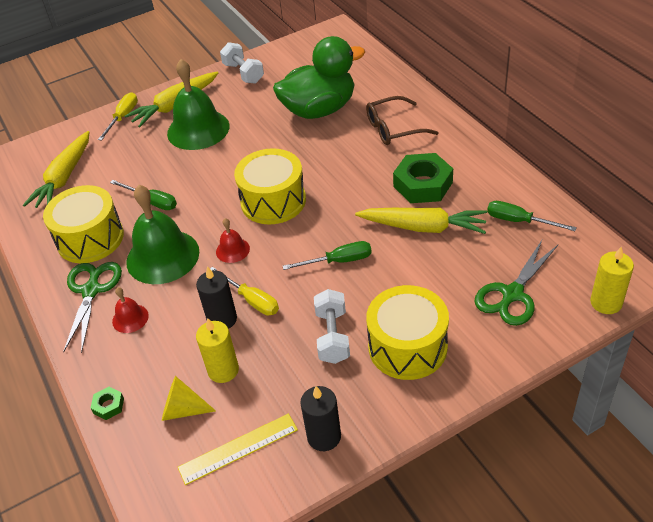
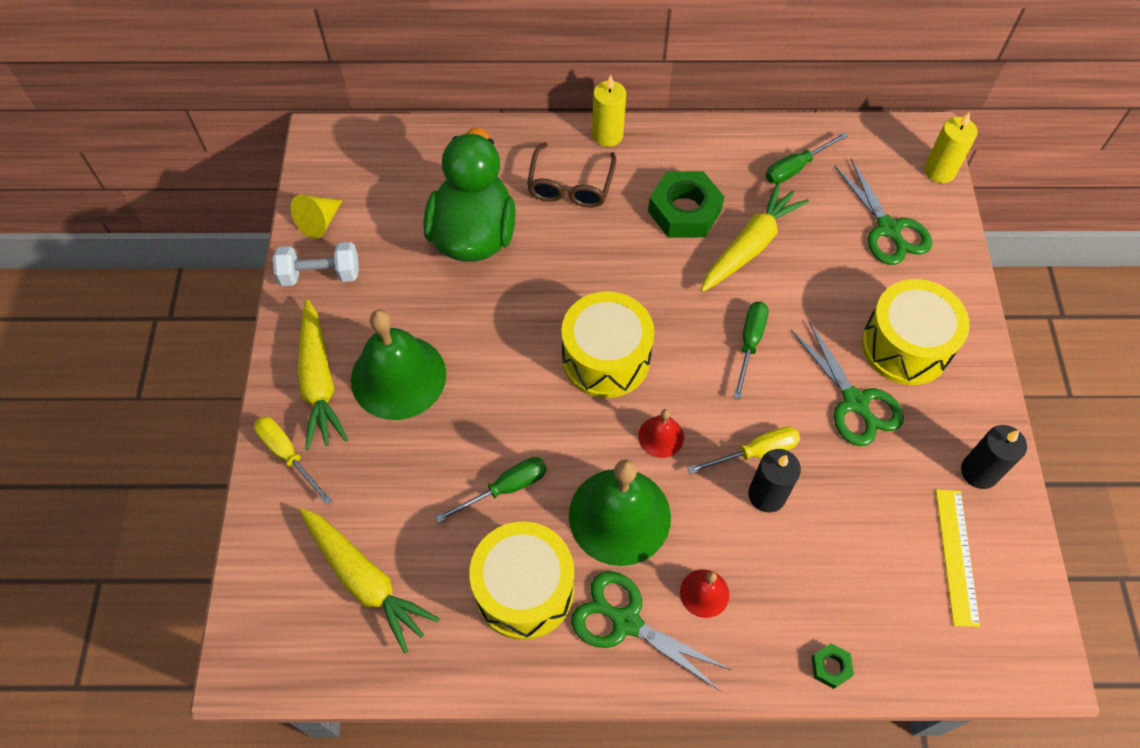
camera: 65 degrees left, 15 degrees up
yellow cone [162,376,216,421] -> yellow cone moved to [291,195,343,239]
yellow candle [196,318,239,383] -> yellow candle moved to [592,75,626,147]
white dumbbell [314,289,350,364] -> green scissors [791,320,904,446]

